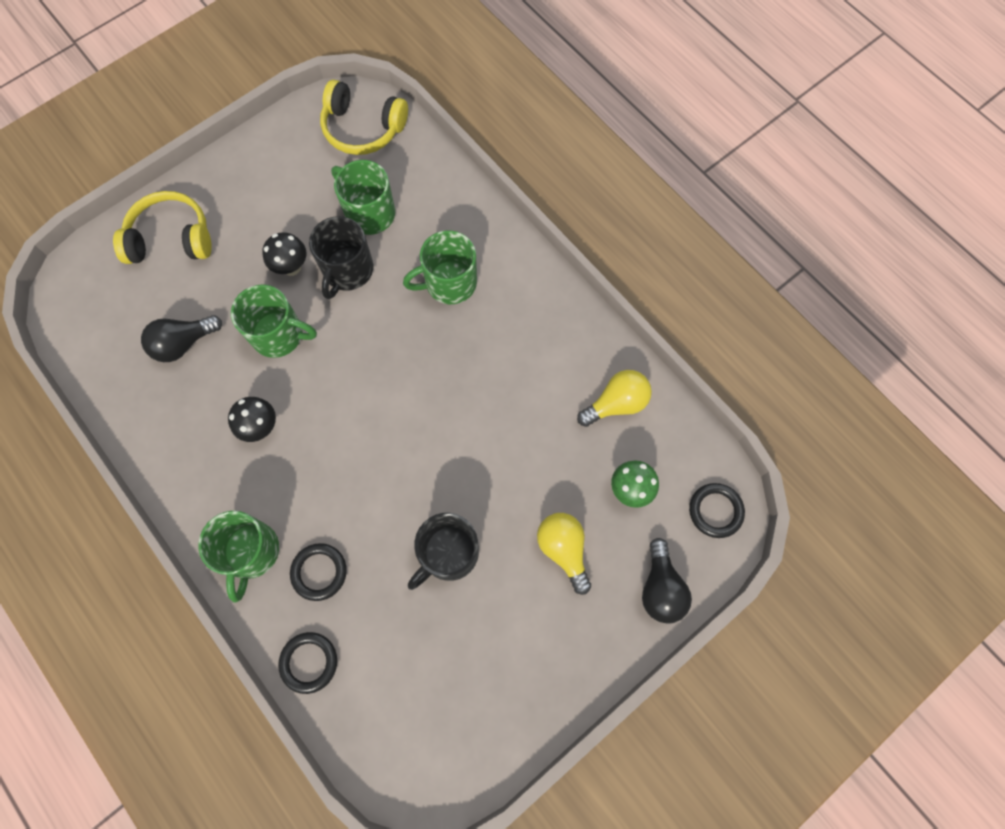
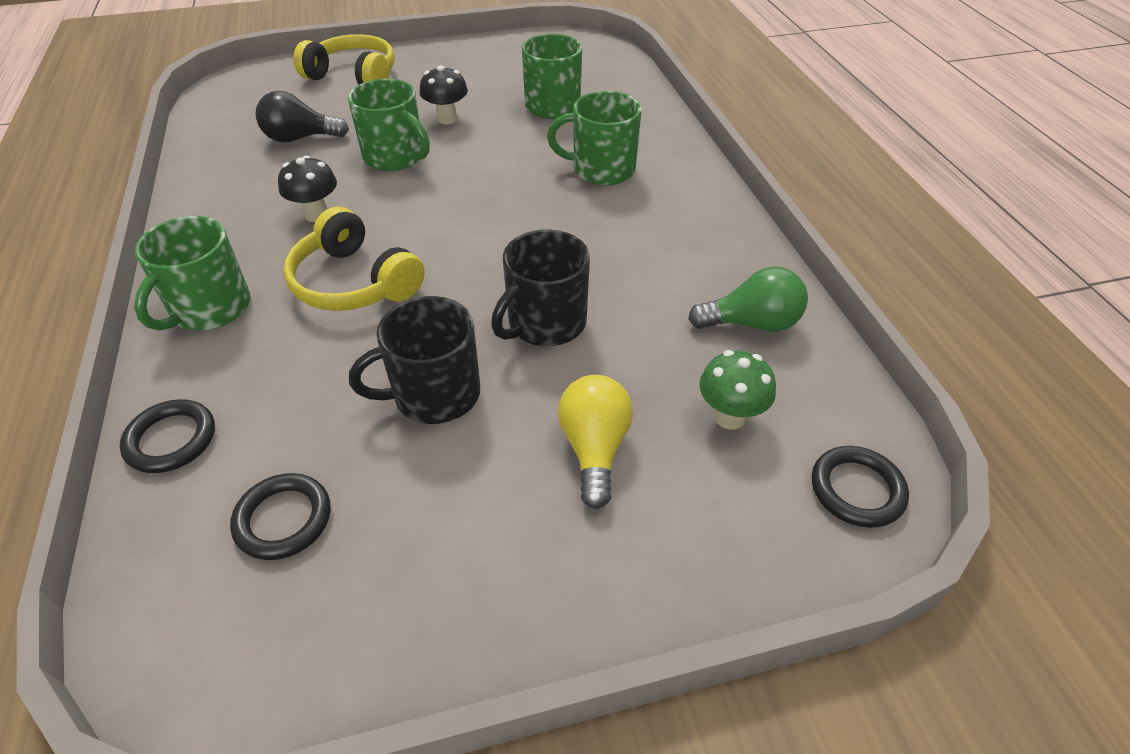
camera: 25 degrees right, 25 degrees down
black ring [290,543,347,601] -> black ring moved to [230,473,331,560]
black mug [309,216,373,299] -> black mug moved to [491,229,590,346]
yellow headphones [320,79,408,155] -> yellow headphones moved to [283,207,425,311]
yellow light bulb [577,370,652,427] -> green light bulb [688,266,808,332]
black light bulb [642,538,692,624] -> none

